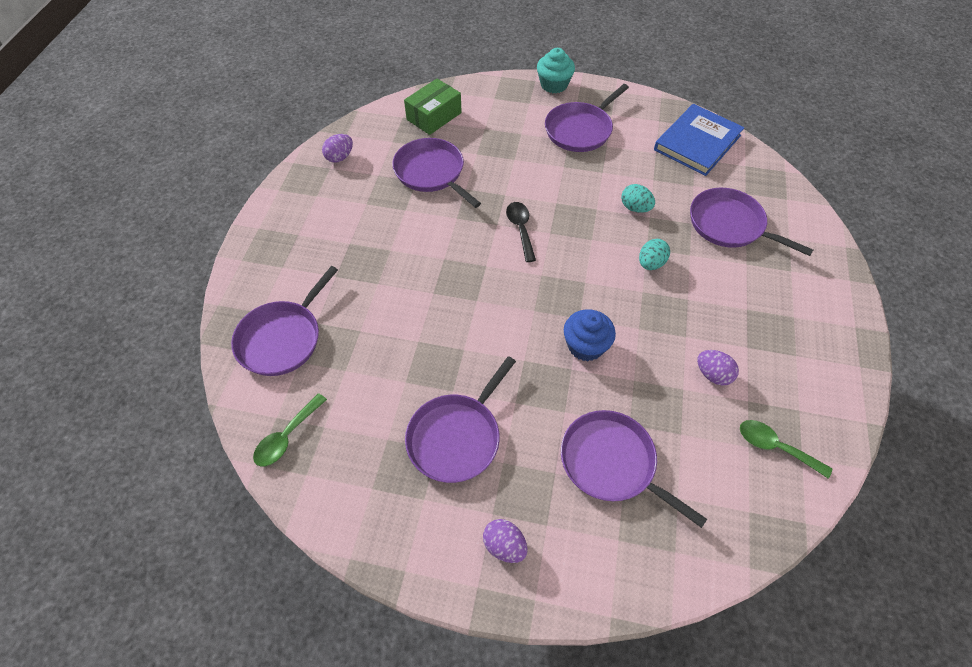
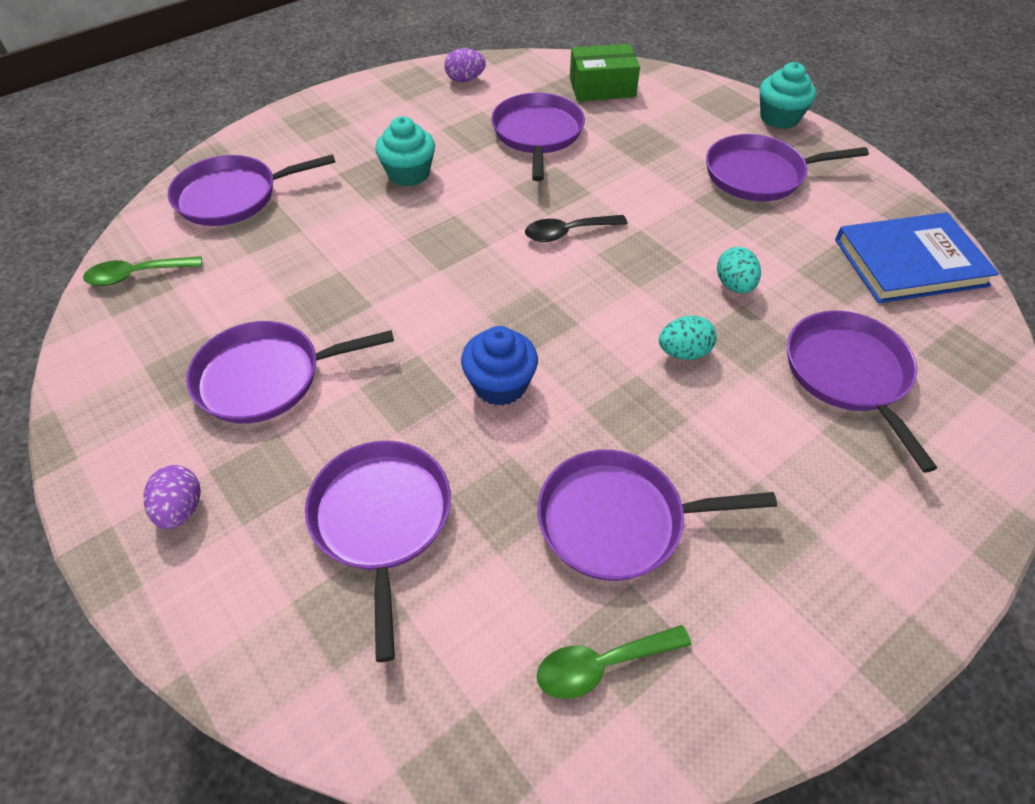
camera: 40 degrees right, 5 degrees down
black spoon [506,202,536,262] -> black spoon turned 135 degrees counterclockwise [525,215,627,242]
purple egg [697,350,739,386] -> purple pan [537,450,777,581]
green spoon [740,420,832,479] -> green spoon turned 90 degrees counterclockwise [537,625,691,699]
none -> turquoise cupcake [375,116,435,186]

